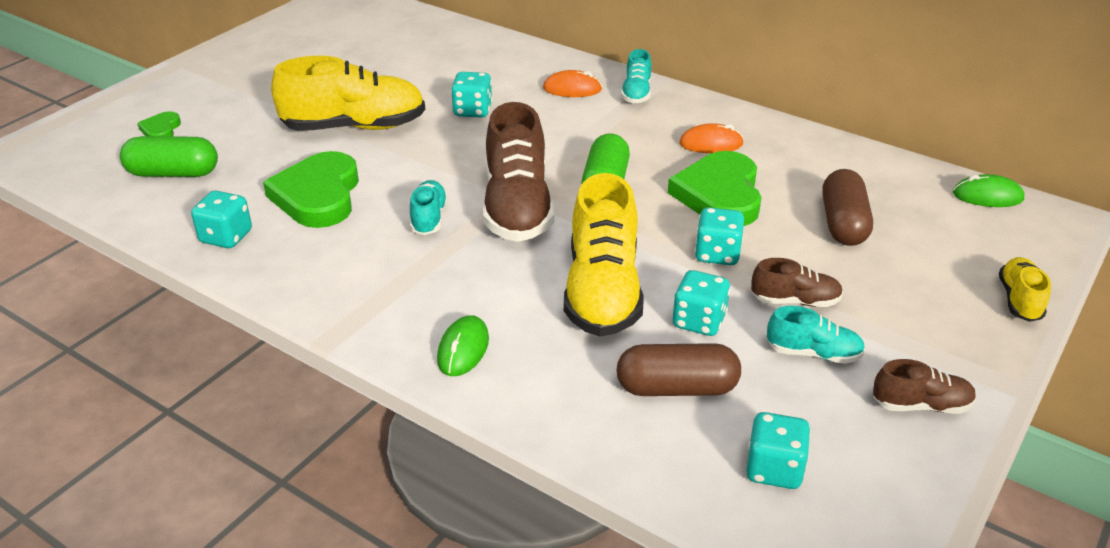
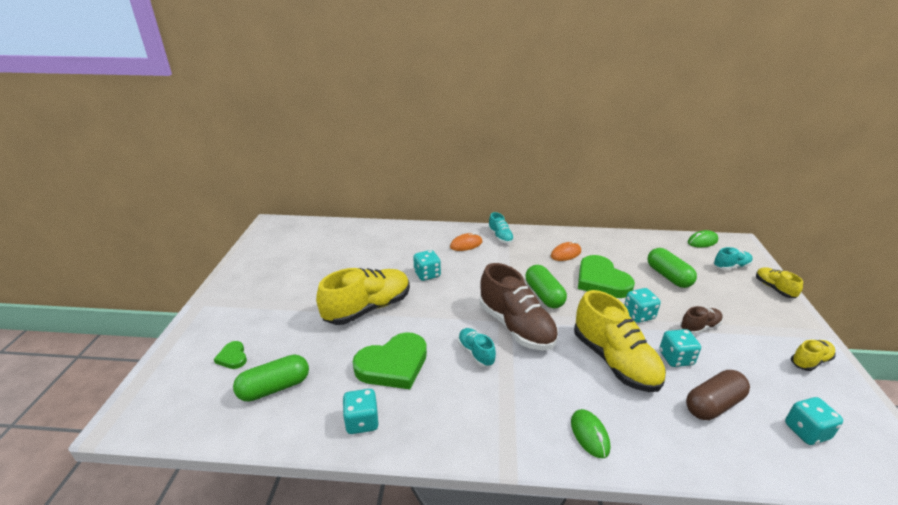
camera: 30 degrees left, 5 degrees down
green heart [263,151,359,228] -> green heart turned 90 degrees counterclockwise [353,332,427,389]
turquoise shoe [767,306,865,364] -> turquoise shoe moved to [713,247,753,270]
brown capsule [822,169,873,246] -> green capsule [648,248,697,288]
brown shoe [873,359,976,414] -> yellow shoe [791,340,836,371]

